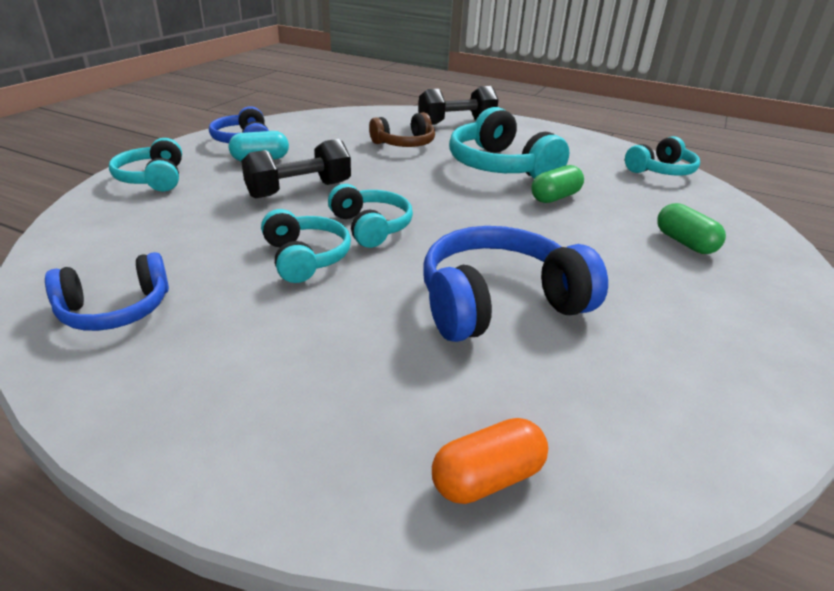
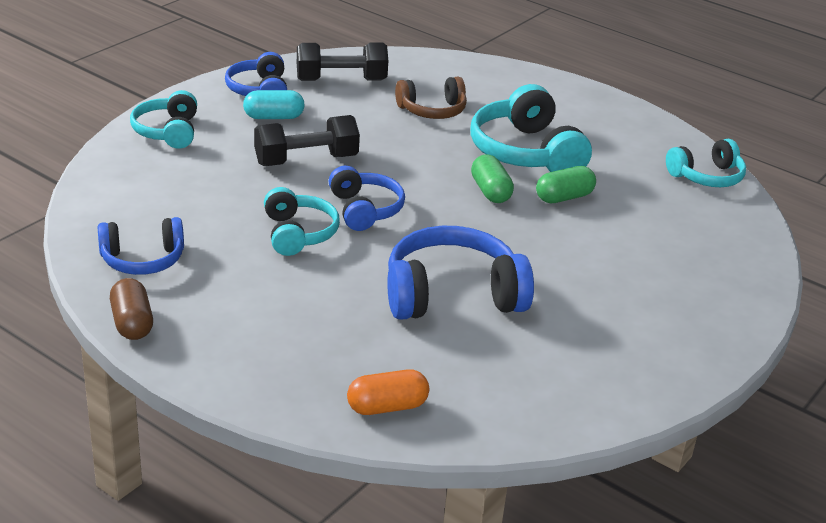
camera: 10 degrees right, 0 degrees up
turquoise headphones [328,184,413,248] -> blue headphones [329,166,405,231]
black dumbbell [418,86,498,125] -> black dumbbell moved to [297,43,388,81]
green capsule [657,203,726,254] -> green capsule moved to [471,154,514,203]
none -> brown capsule [110,278,153,340]

